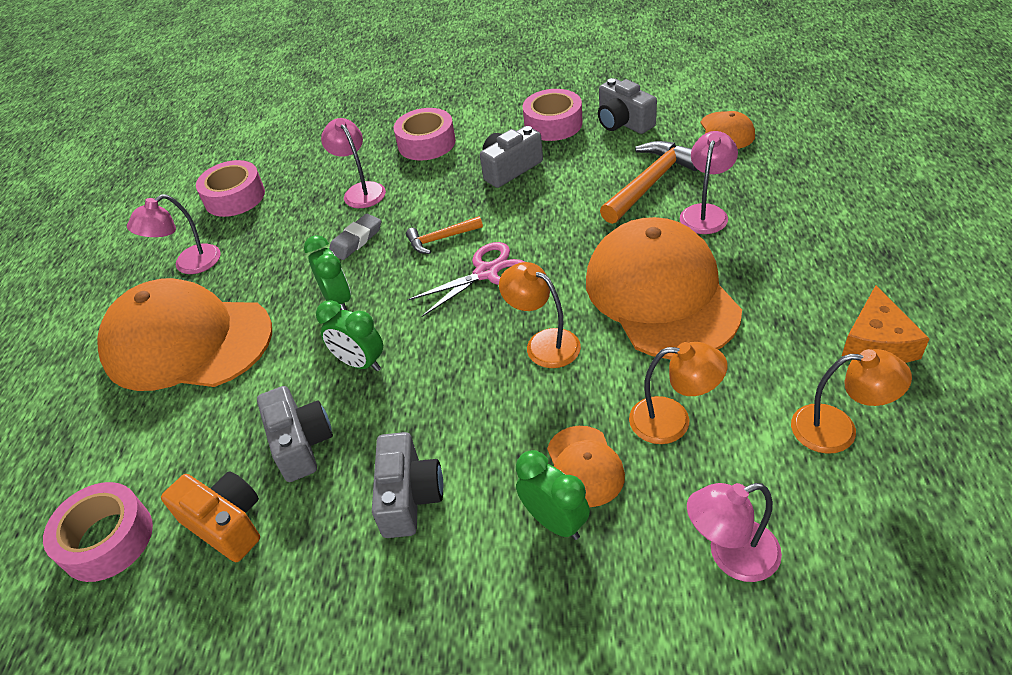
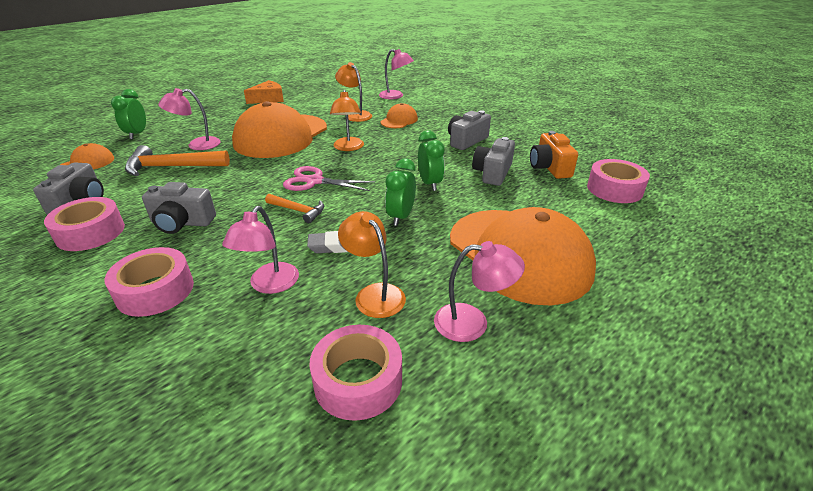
camera: 140 degrees left, 10 degrees down
green clock [516,450,590,540] -> green clock moved to [111,89,146,139]
orange lamp [791,349,912,454] -> orange lamp moved to [338,211,406,318]

